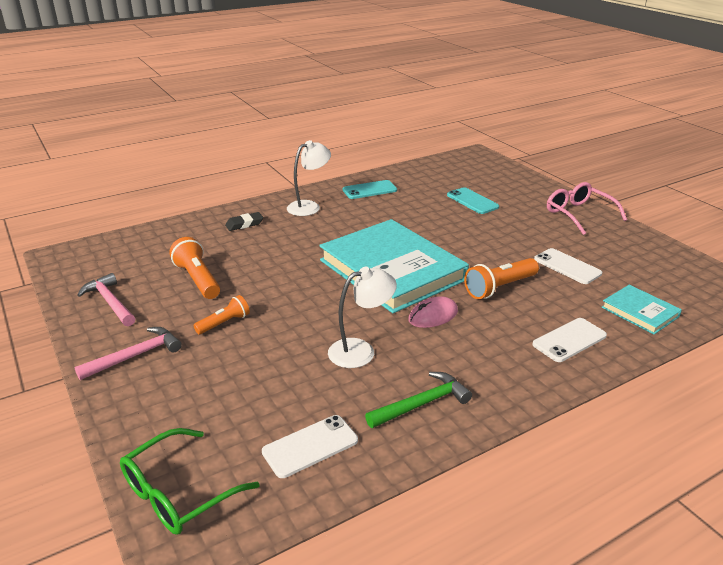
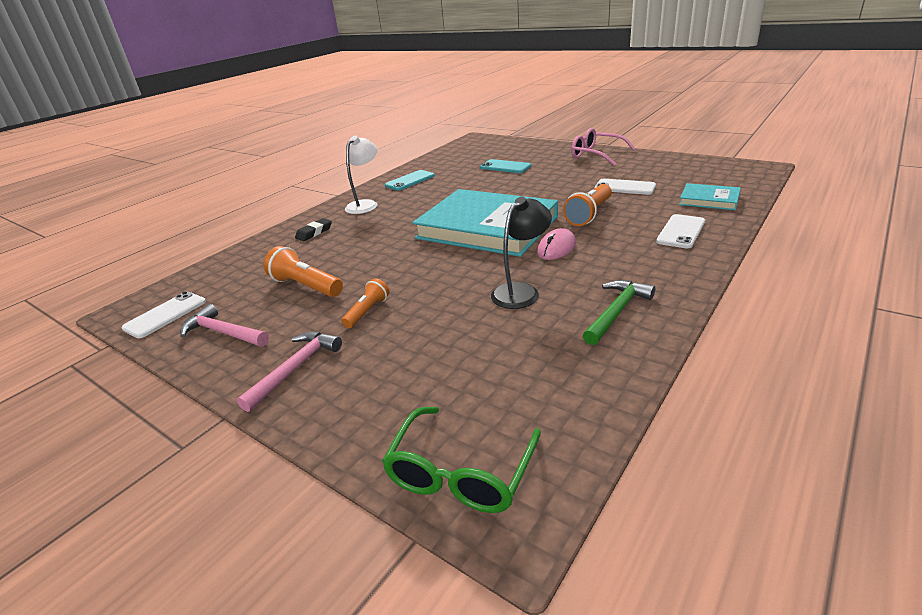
camera: 20 degrees left, 0 degrees up
white phone [262,415,358,478] -> white phone moved to [122,291,206,338]
white lamp [328,267,397,368] -> black lamp [491,197,552,309]

